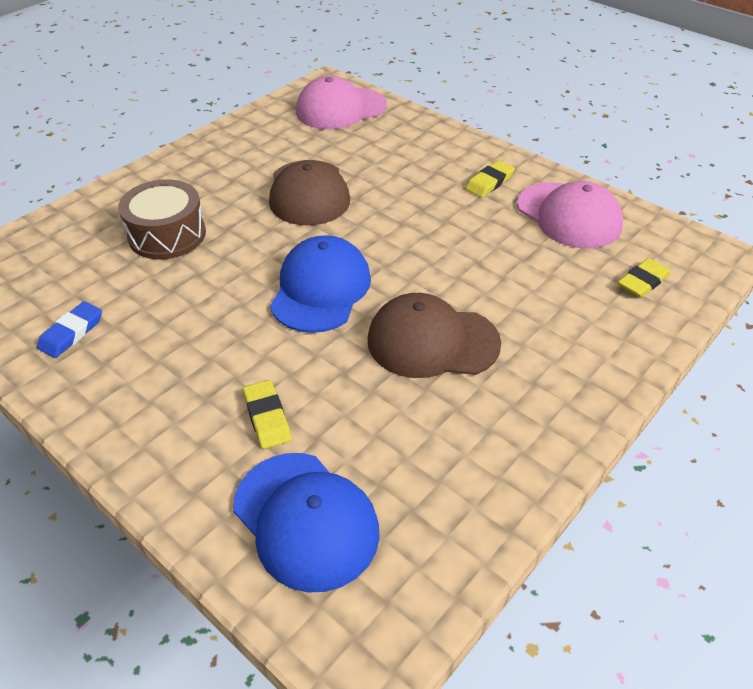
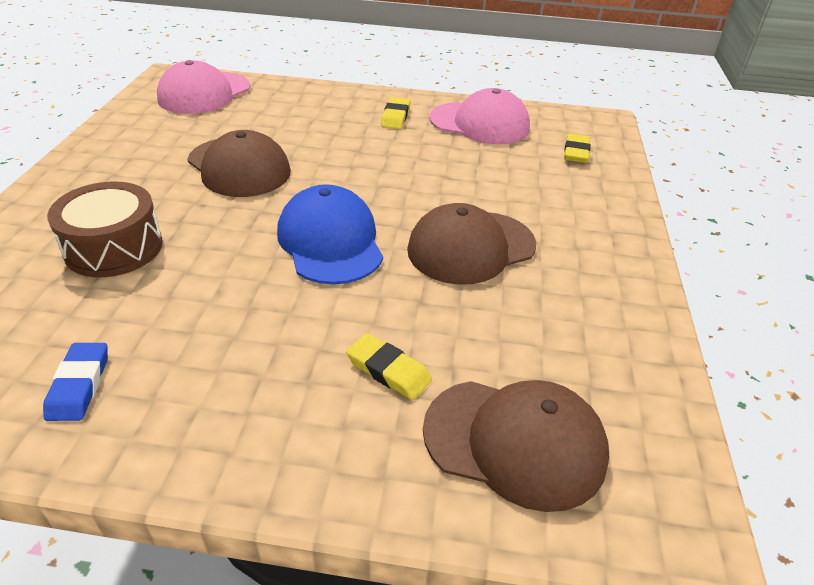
camera: 35 degrees left, 5 degrees down
blue cap [233,453,380,593] -> brown cap [423,380,609,512]

